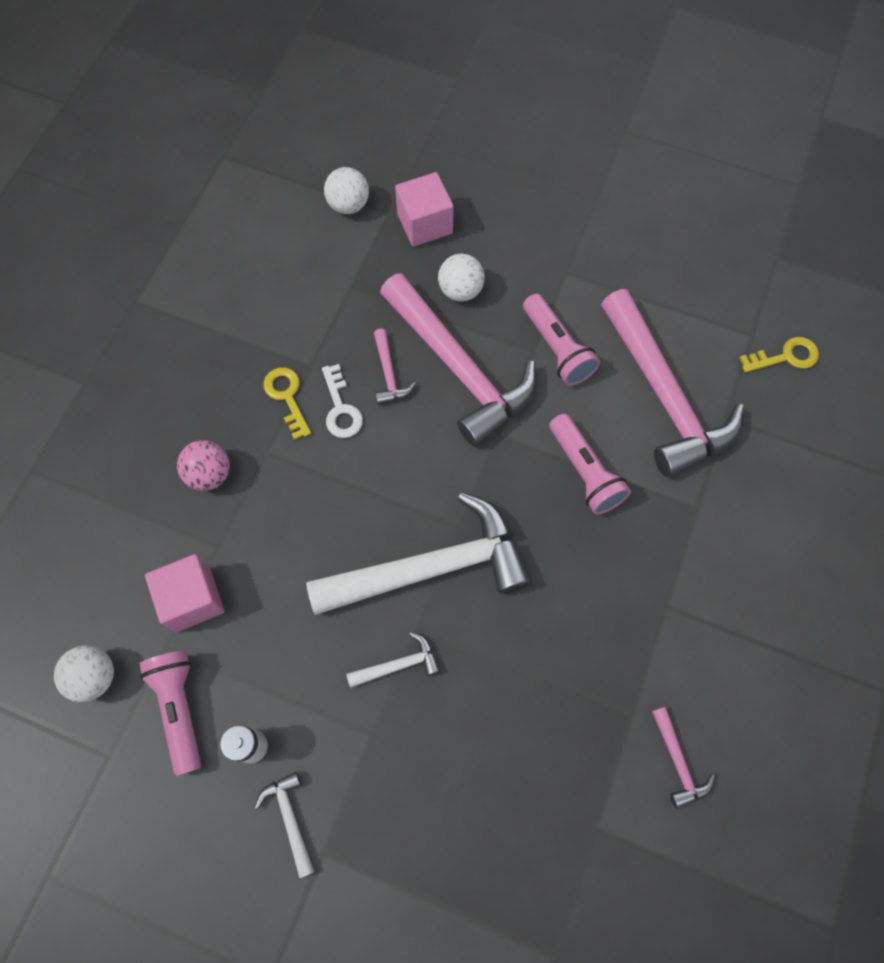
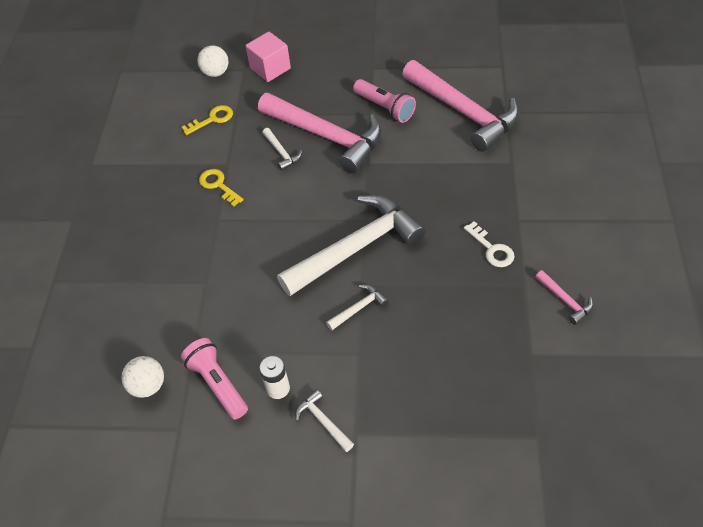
camera: 15 degrees left, 15 degrees down
pink cube [145,554,225,632] -> none
pink ball [177,440,230,491] -> none
white key [322,364,363,438] -> white key moved to [464,221,514,267]
pink hammer [374,329,416,405] -> white hammer [262,128,302,171]
white ball [438,254,485,302] -> none
pink flashlight [549,414,631,515] -> none
yellow key [740,337,819,373] -> yellow key moved to [182,105,233,135]

